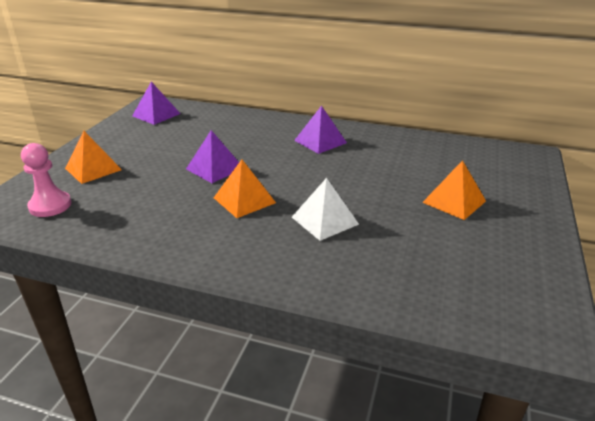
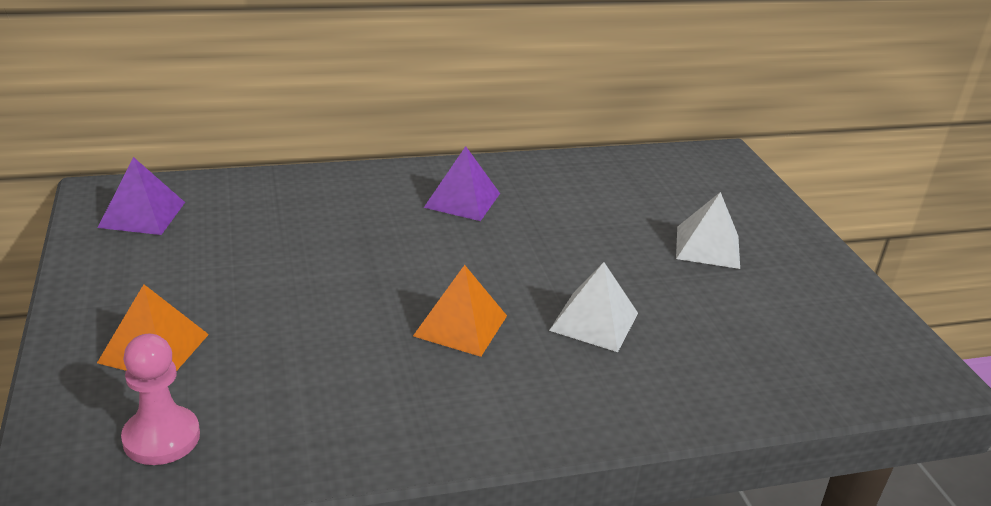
camera: 35 degrees left, 0 degrees up
purple pyramid [186,130,239,183] -> none
orange pyramid [422,160,486,220] -> white pyramid [676,192,740,269]

